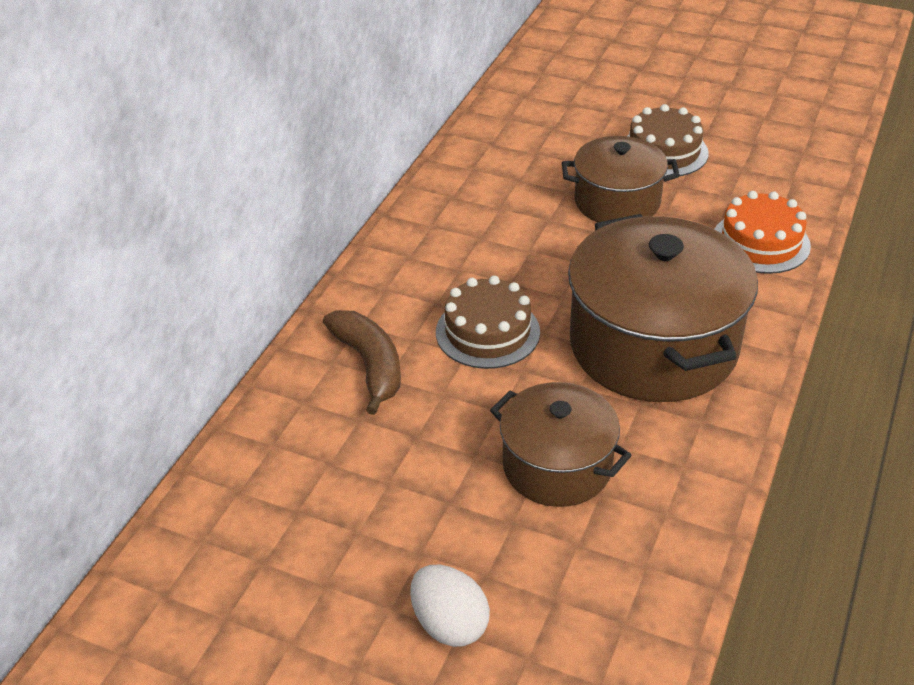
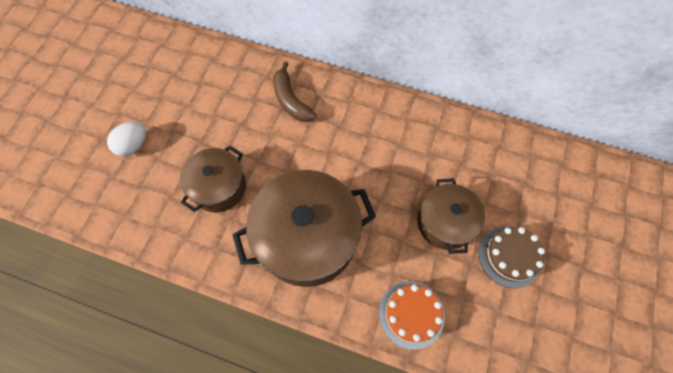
camera: 85 degrees right, 25 degrees up
brown banana [323,310,401,415] -> brown banana turned 90 degrees clockwise [273,61,317,122]
brown cake [436,276,540,369] -> none

